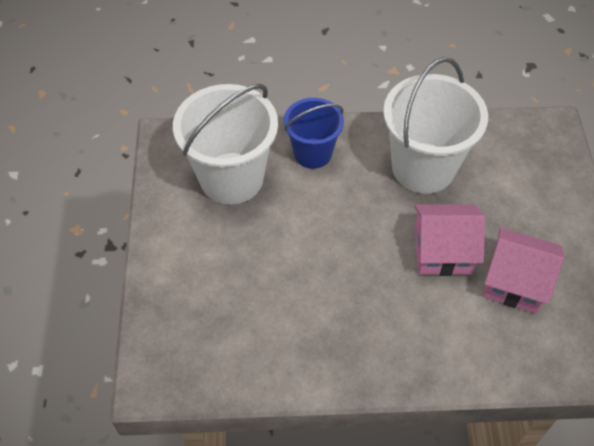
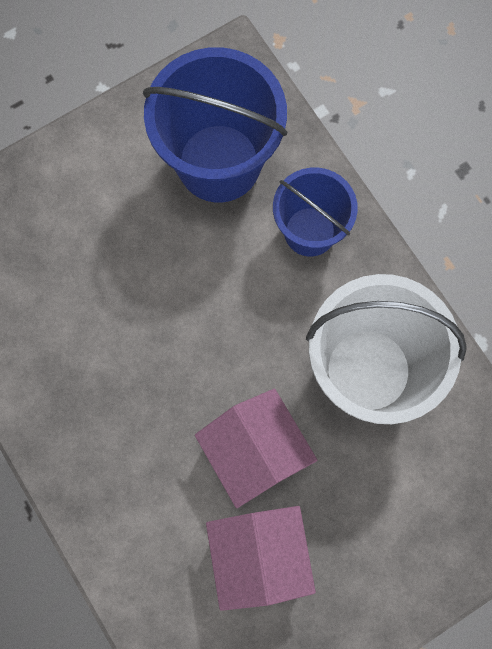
camera: 60 degrees right, 20 degrees up
white bucket [173,84,278,205] -> blue bucket [143,47,287,203]

